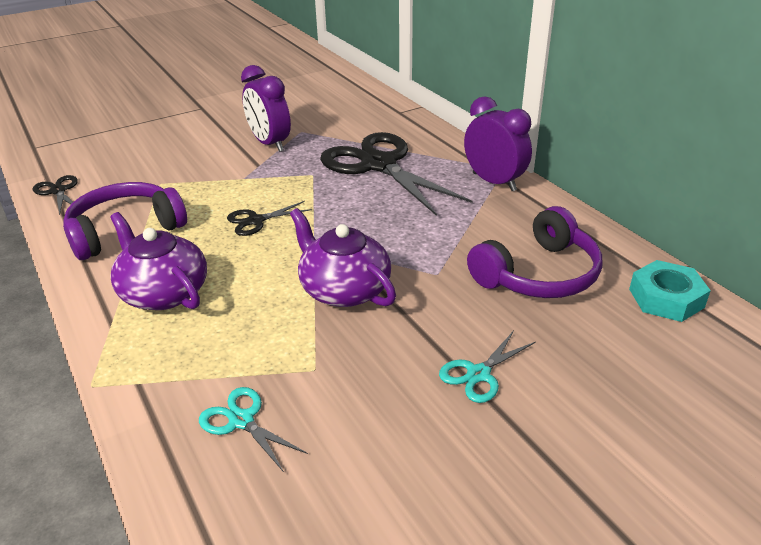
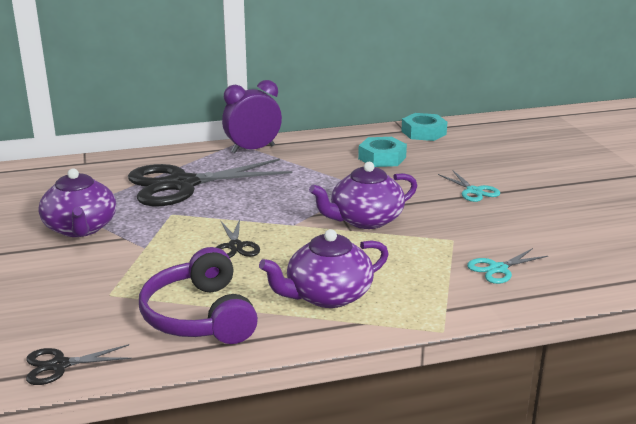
camera: 75 degrees left, 10 degrees down
purple clock [241,65,291,152] -> purple teapot [38,169,116,237]
purple headphones [467,206,602,298] -> turquoise nut [358,137,407,167]

